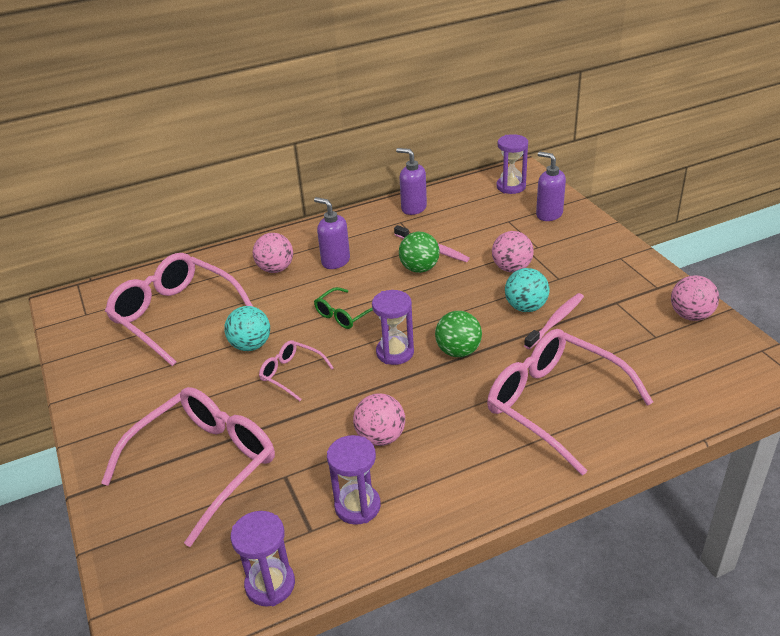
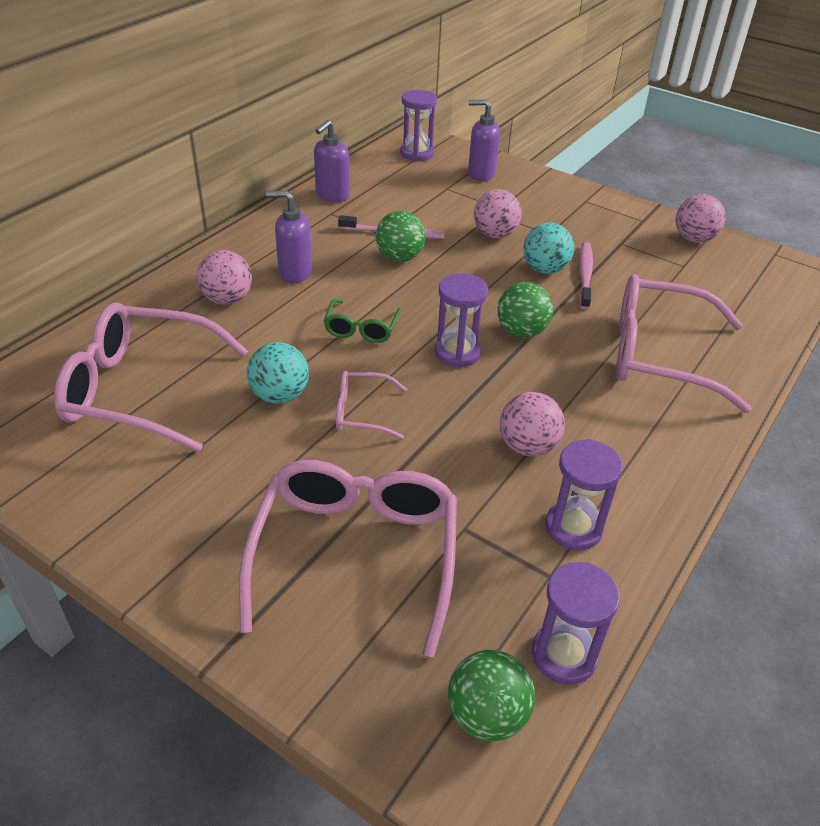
camera: 35 degrees left, 5 degrees up
purple soap dispenser [396,148,427,215] -> purple soap dispenser turned 60 degrees counterclockwise [314,120,350,202]
none -> green ball [448,650,535,741]

